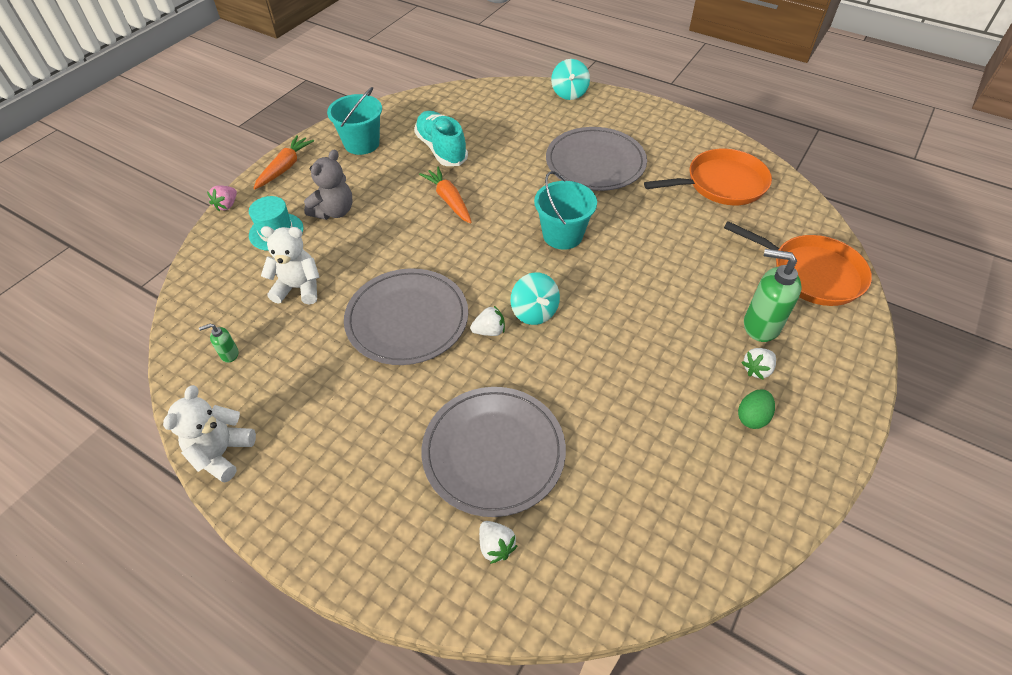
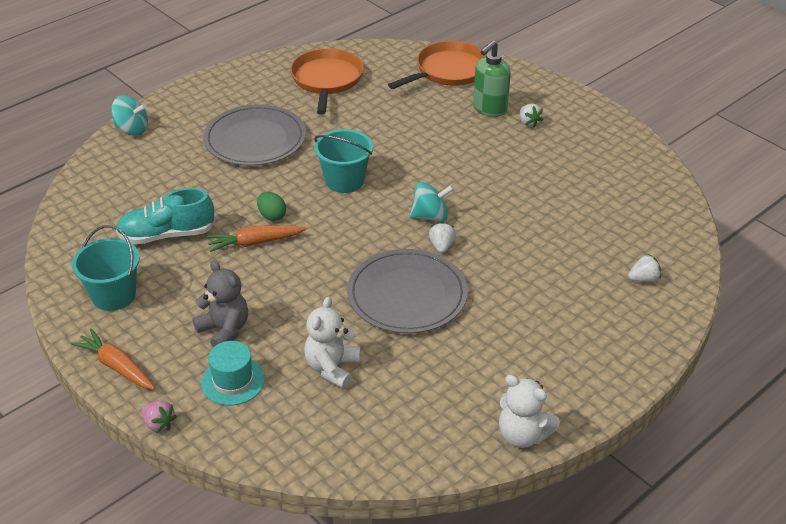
camera: 75 degrees left, 10 degrees down
green soap dispenser [199,324,238,363] -> none
grey plate [421,387,566,517] -> none
green egg [738,389,775,429] -> green egg moved to [257,192,286,221]

